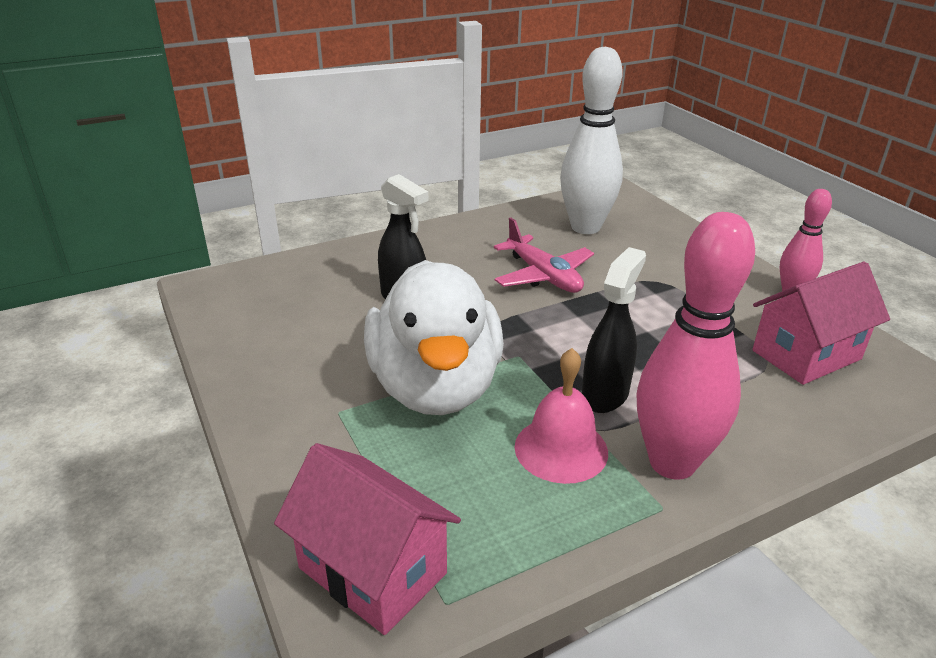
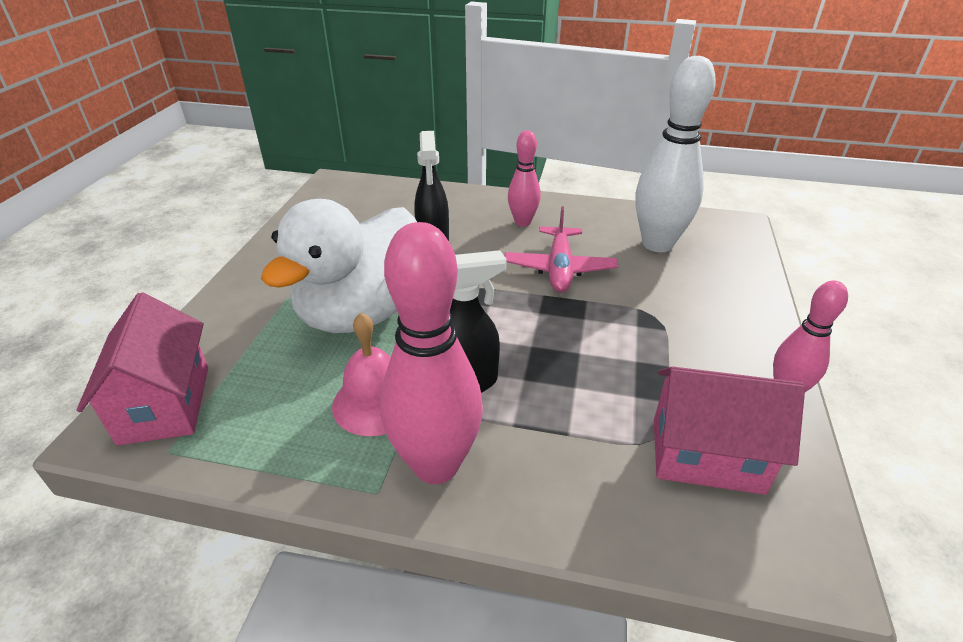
camera: 40 degrees right, 5 degrees up
none -> pink bowling pin [508,130,541,227]

